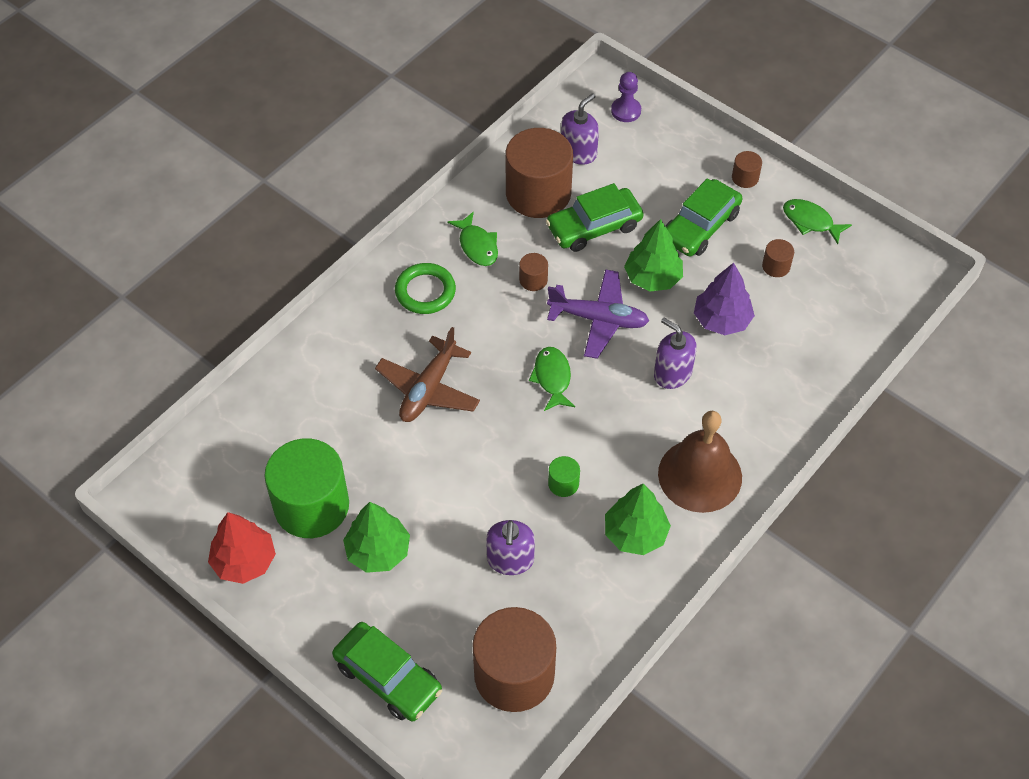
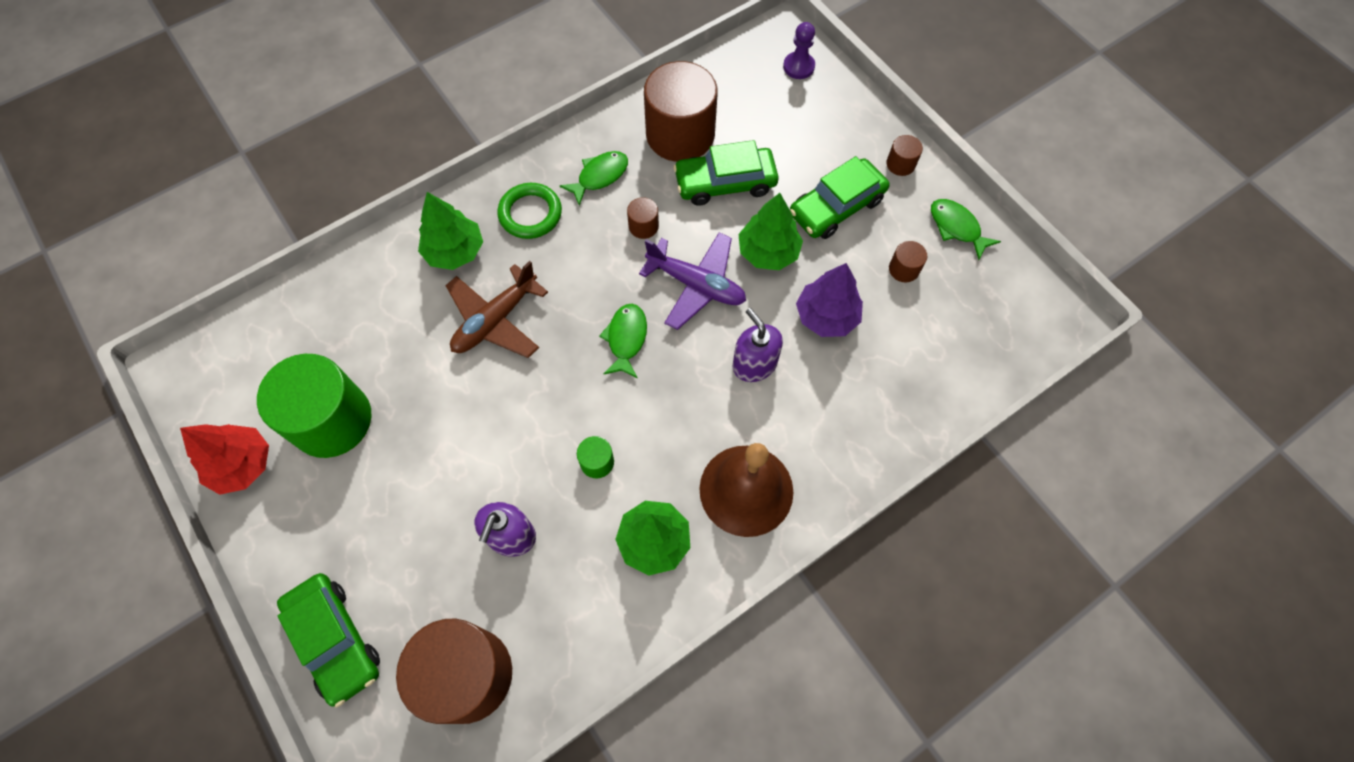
camera: 15 degrees right, 10 degrees up
green tree [343,502,410,573] -> green tree moved to [418,192,483,270]
green fish [447,211,498,266] -> green fish turned 120 degrees counterclockwise [560,151,628,206]
purple soap dispenser [561,93,599,165] -> none

